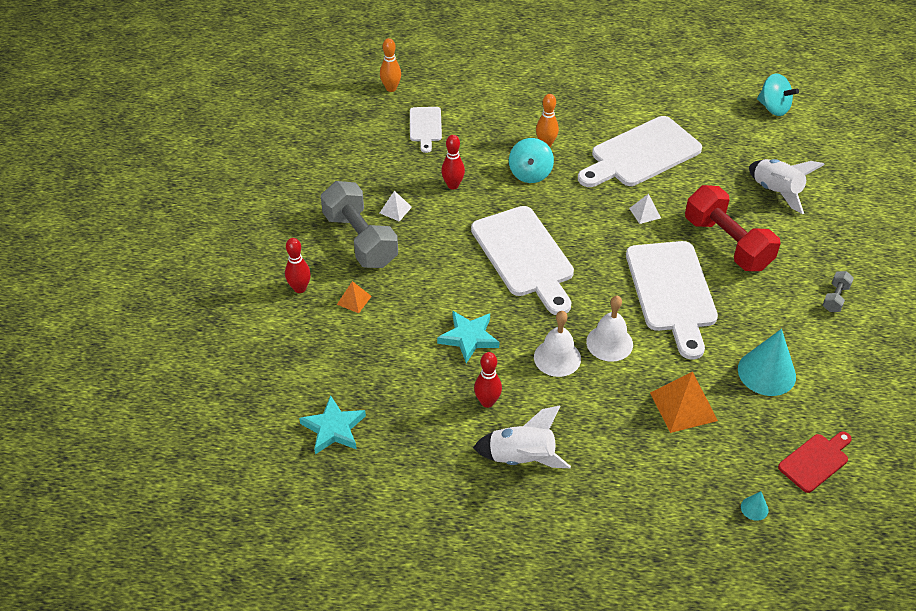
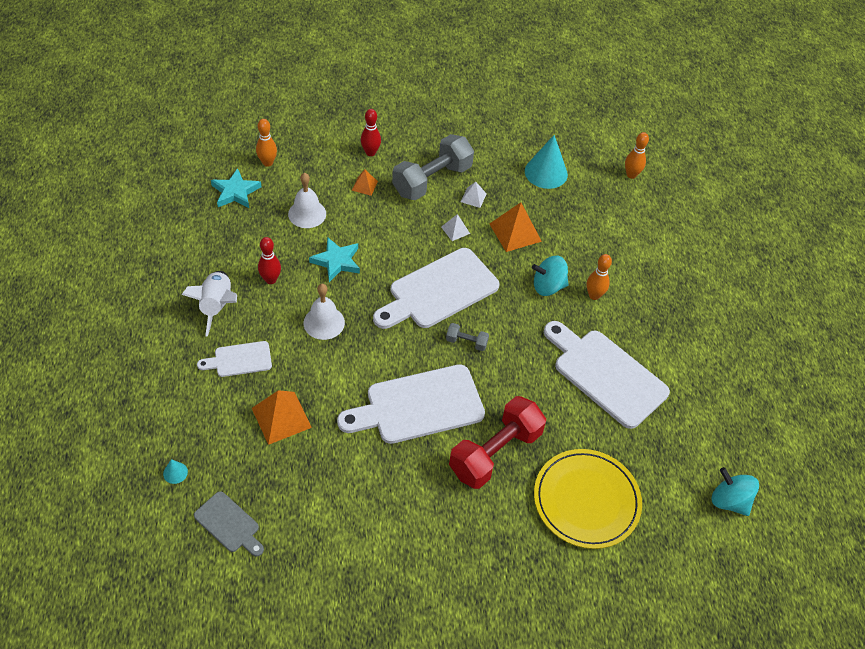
camera: 75 degrees right, 5 degrees up
white cutting board [410,107,442,153] -> white cutting board moved to [197,341,272,377]
red bowling pin [441,135,465,189] -> orange pyramid [489,203,542,252]
white bell [586,296,633,362] -> white bell moved to [288,173,326,228]
white pyramid [629,194,661,224] -> white pyramid moved to [441,214,470,241]
turquoise cone [738,329,796,396] -> turquoise cone moved to [525,135,568,189]
white rocket [749,159,825,214] -> yellow plate [534,449,642,549]
turquoise spinning top [757,73,799,116] -> turquoise spinning top turned 105 degrees clockwise [712,467,759,516]
red cutting board [778,432,852,493] -> grey cutting board [194,491,264,557]
grey dumbbell [823,271,854,312] -> grey dumbbell moved to [446,323,489,351]
none -> orange bowling pin [256,119,277,167]

